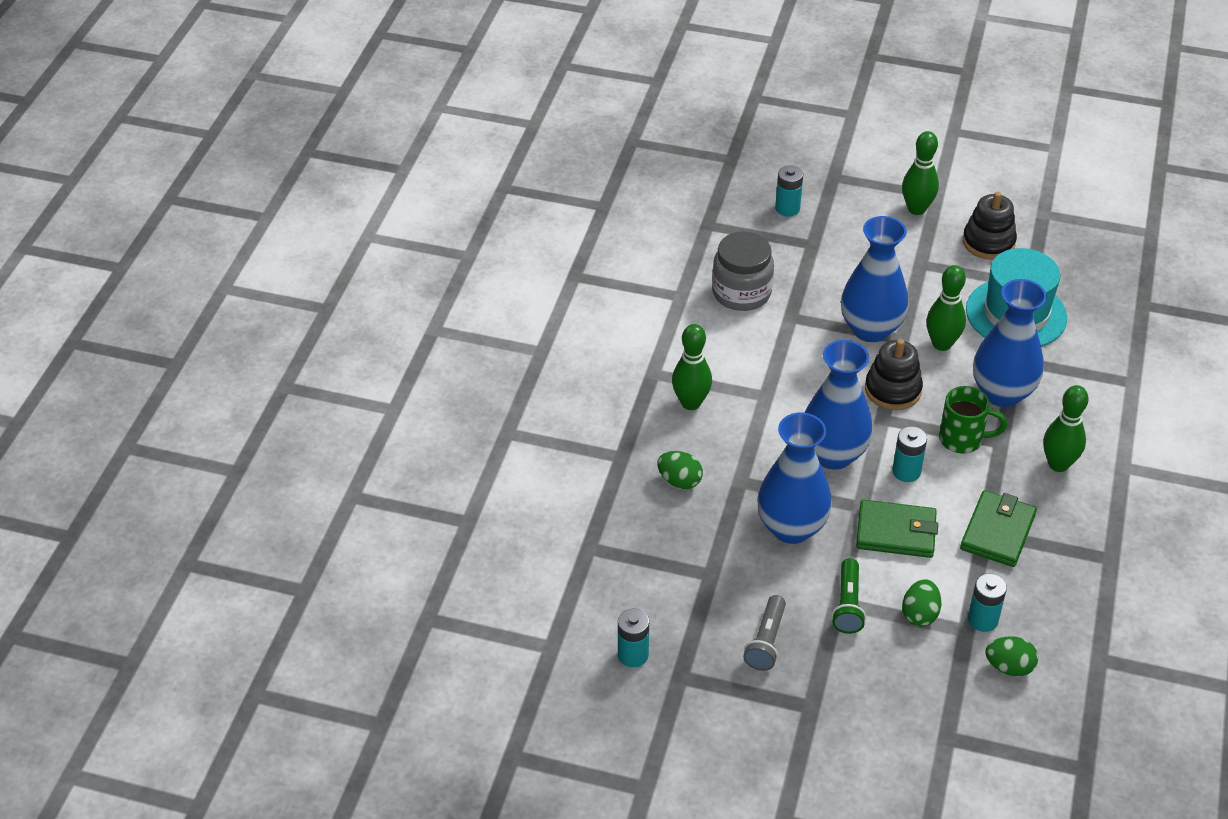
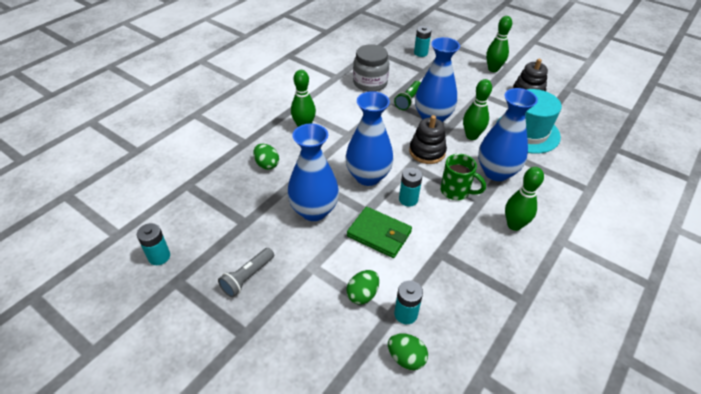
camera: 20 degrees right, 0 degrees up
green flashlight [831,558,866,634] -> green flashlight moved to [394,81,421,110]
green wallet [960,490,1037,567] -> none

